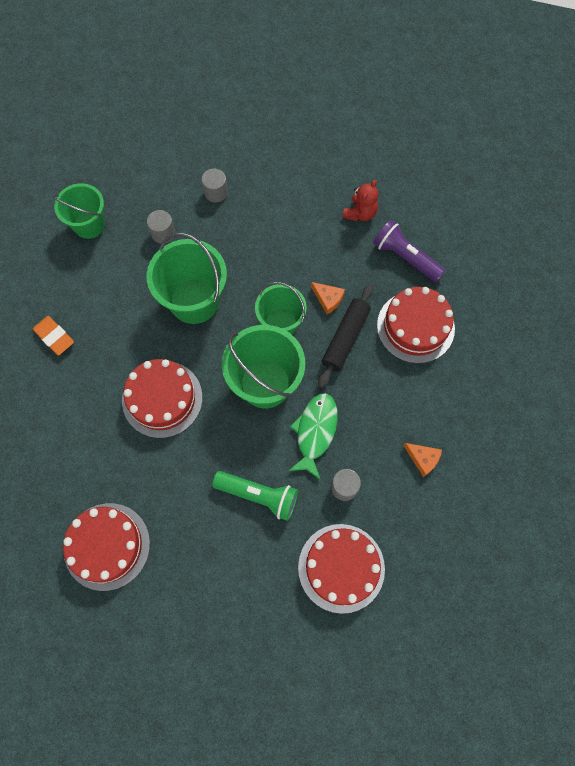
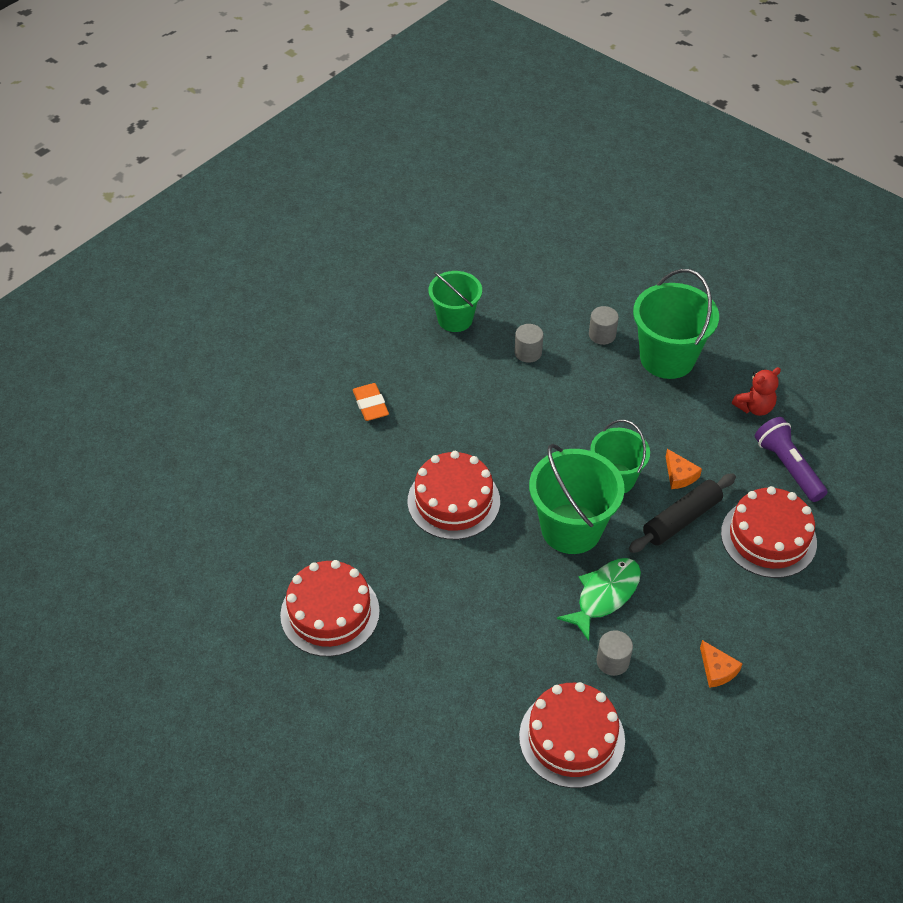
camera: 25 degrees right, 20 degrees down
green bucket [146,233,227,324] -> green bucket moved to [633,269,719,379]
green flashlight [212,471,298,521] -> none

